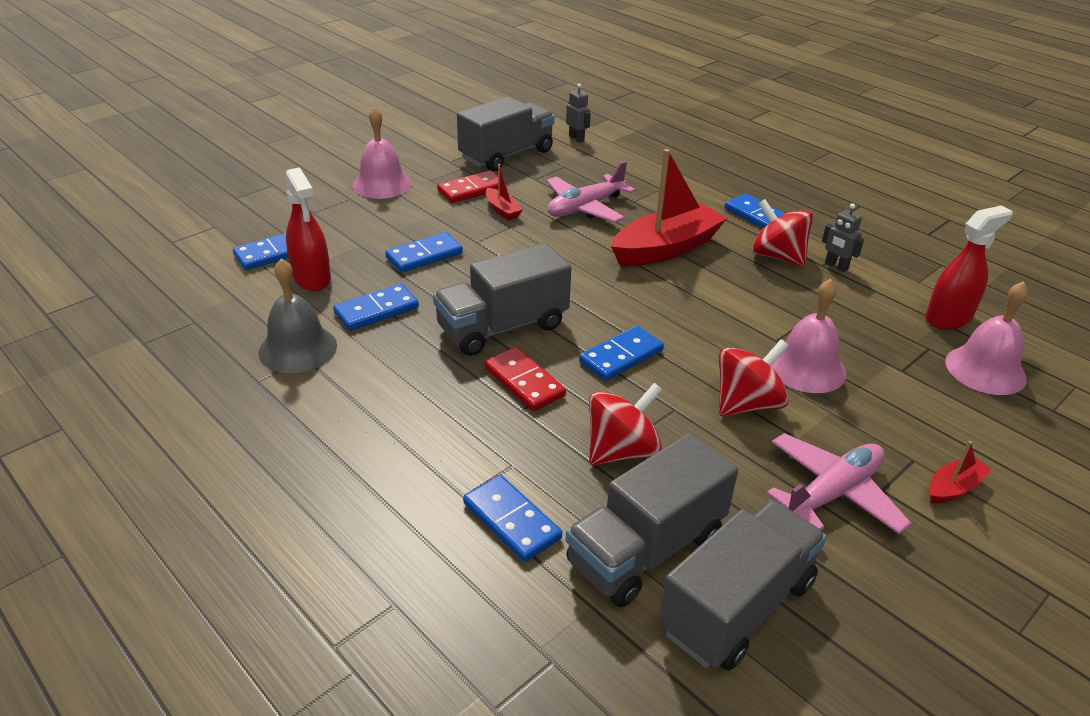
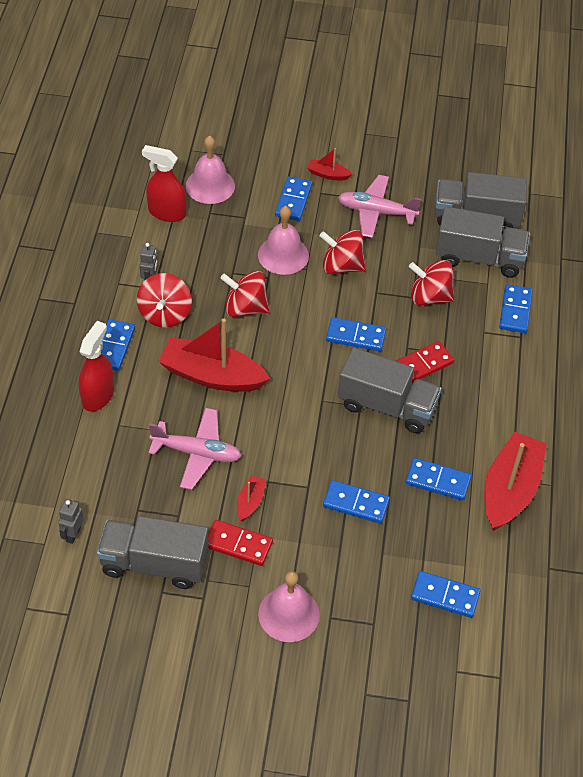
camera: 130 degrees left, 15 degrees up
grey bell [258,259,337,373] -> red boat [484,432,547,531]
red spray bottle [284,167,331,291] -> red spray bottle moved to [79,321,114,412]
red domino [484,347,566,411] -> red domino turned 45 degrees clockwise [396,341,454,383]
none -> red spinning top [220,271,269,317]
none -> blue domino [275,176,312,221]

